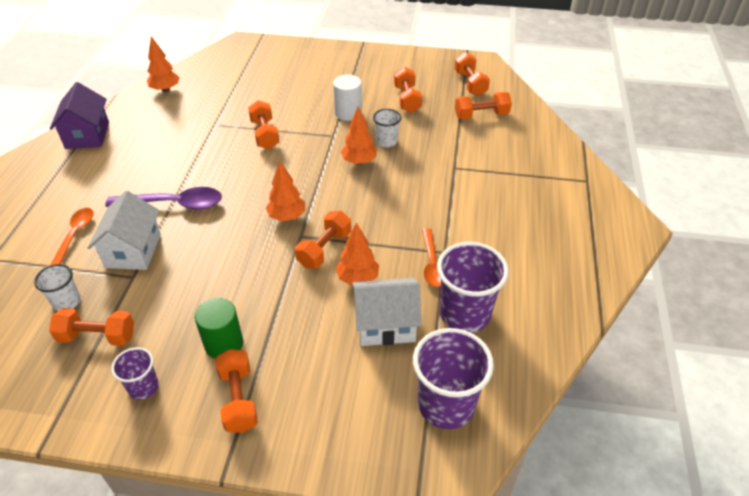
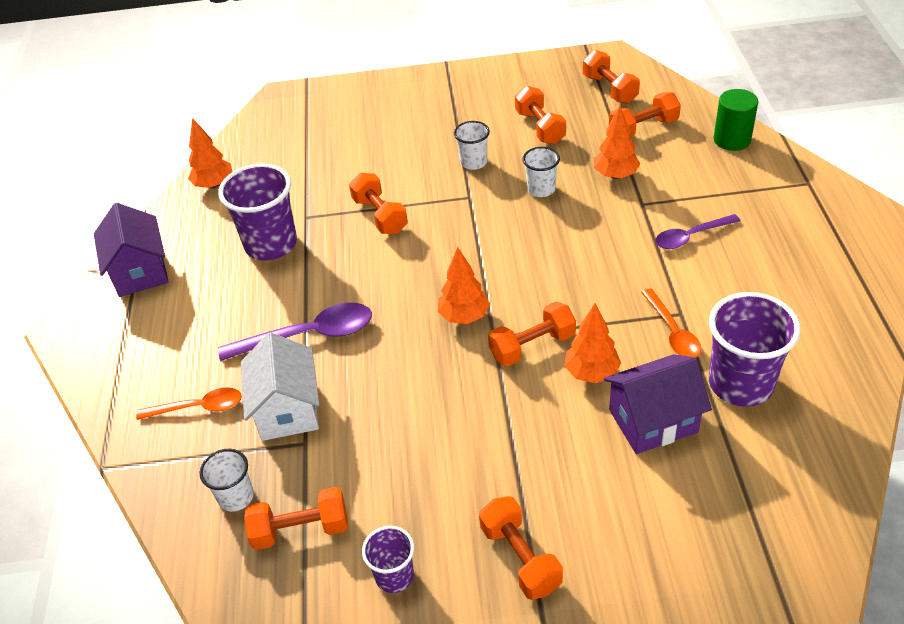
camera: 10 degrees left, 0 degrees up
orange spoon [50,208,94,266] -> orange spoon turned 90 degrees clockwise [136,387,242,420]
green cylinder [195,298,243,359] -> green cylinder moved to [713,89,758,151]
orange dumbbell [295,211,351,269] -> orange dumbbell turned 45 degrees clockwise [488,302,576,366]
white cylinder [333,74,362,121] -> white cup [454,121,490,170]
orange tree [341,107,377,165] -> orange tree moved to [594,106,640,179]
white house [353,278,422,346] -> purple house [604,354,712,454]
purple cup [413,328,494,429] -> purple cup moved to [218,164,297,260]
none -> purple spoon [655,214,740,249]

